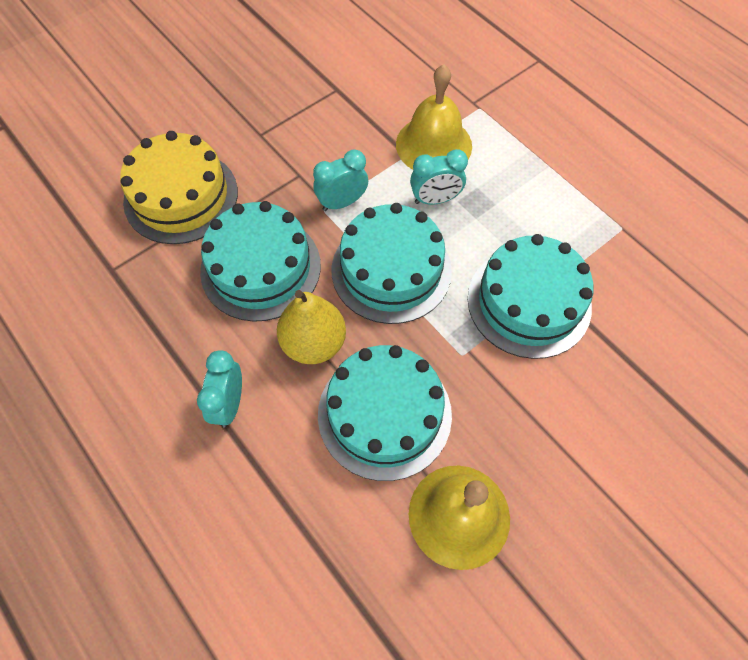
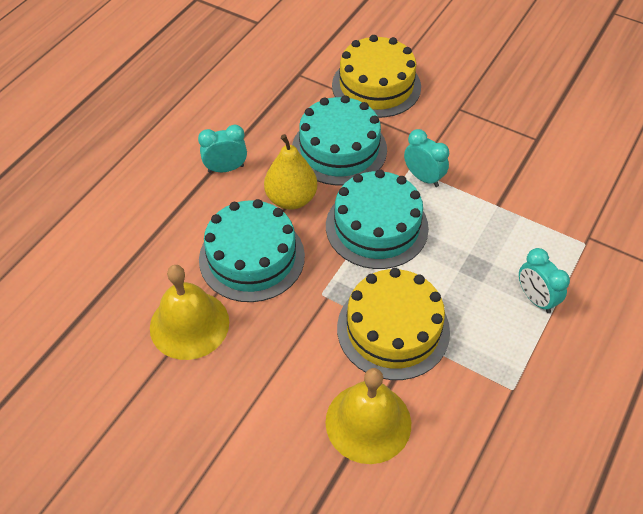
camera: 70 degrees right, 10 degrees down
yellow bell [396,64,472,169] -> yellow bell moved to [325,368,411,464]
turquoise clock [410,149,468,205] -> turquoise clock moved to [519,248,570,313]
turquoise cake [468,234,593,359] -> yellow cake [337,268,450,380]

